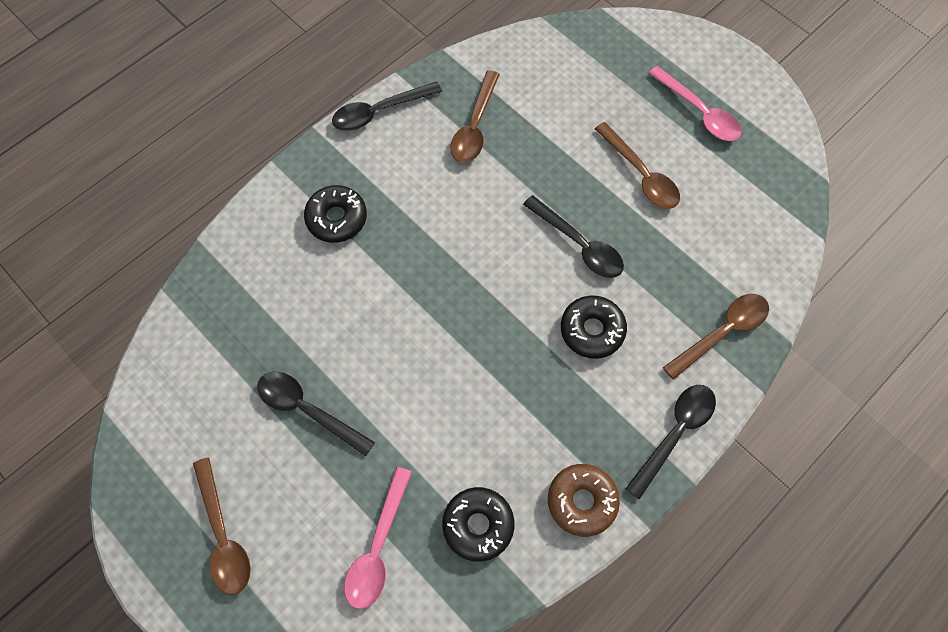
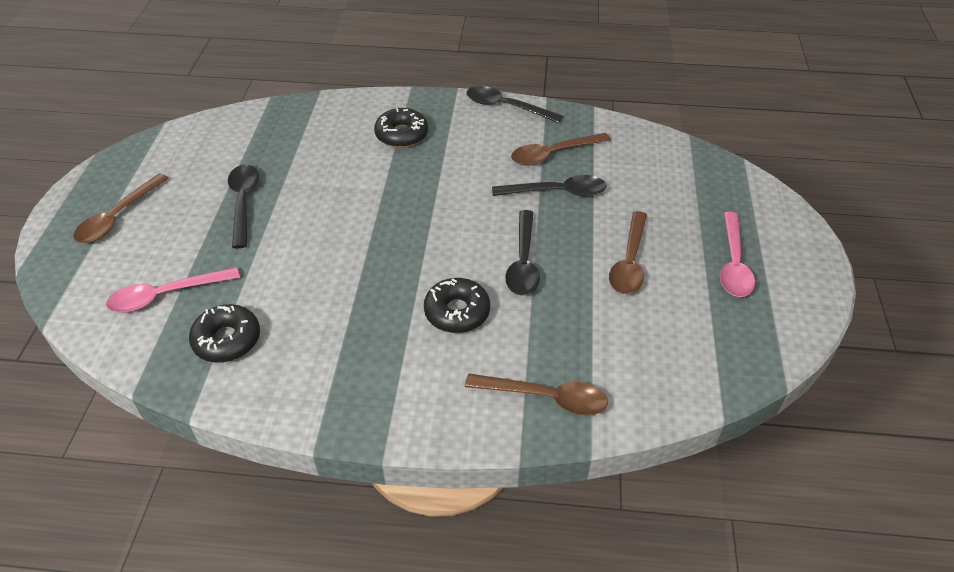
camera: 50 degrees right, 20 degrees down
brown donut [548,464,620,537] -> none
black spoon [626,385,716,499] -> black spoon moved to [492,175,606,197]

